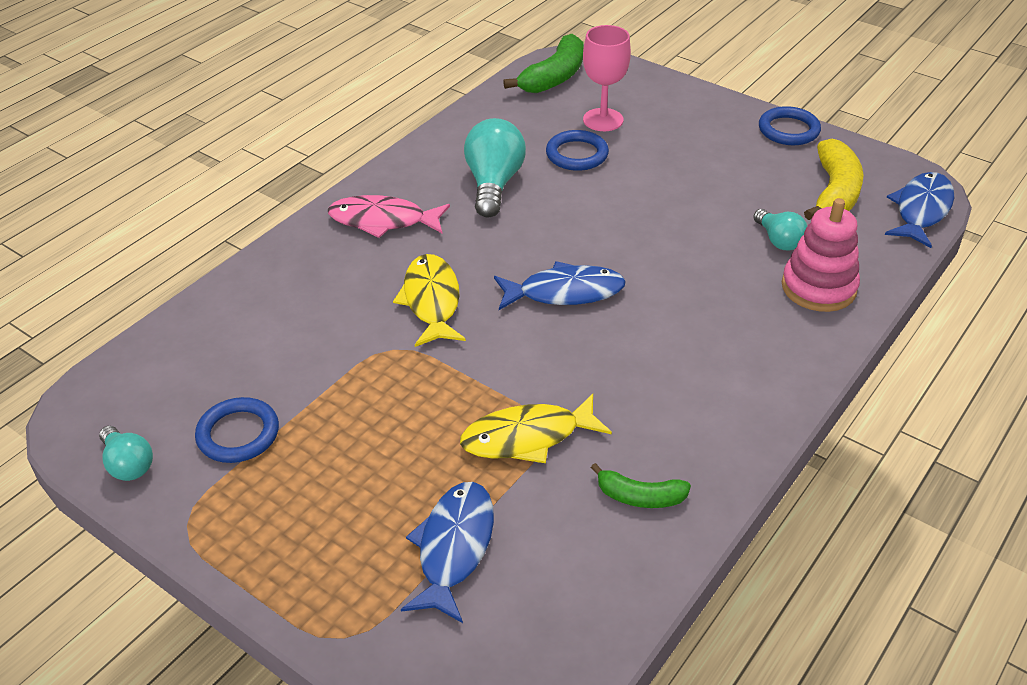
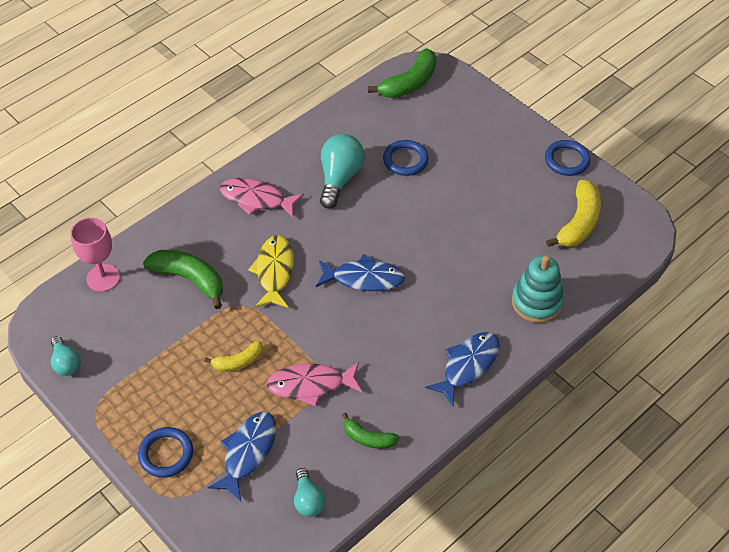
camera: 10 degrees right, 10 degrees up
blue ring [195,397,279,463] -> blue ring moved to [138,427,193,478]
yellow fish [460,394,612,463] -> pink fish [266,362,362,406]
pink goblet [583,25,631,131] -> pink goblet moved to [71,217,120,292]
turquoise light bulb [753,209,807,250] -> turquoise light bulb moved to [294,468,326,517]
pink stacking toy [782,198,860,312] -> turquoise stacking toy [512,255,564,323]
blue fish [885,172,954,248] -> blue fish moved to [425,332,500,407]
none -> green banana [143,250,223,309]
none -> yellow banana [204,340,263,371]

